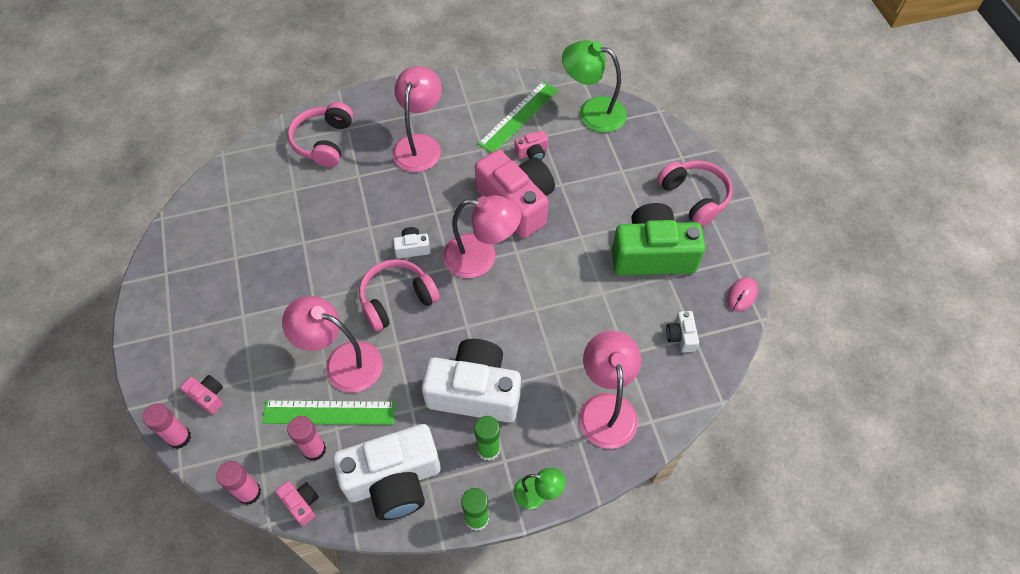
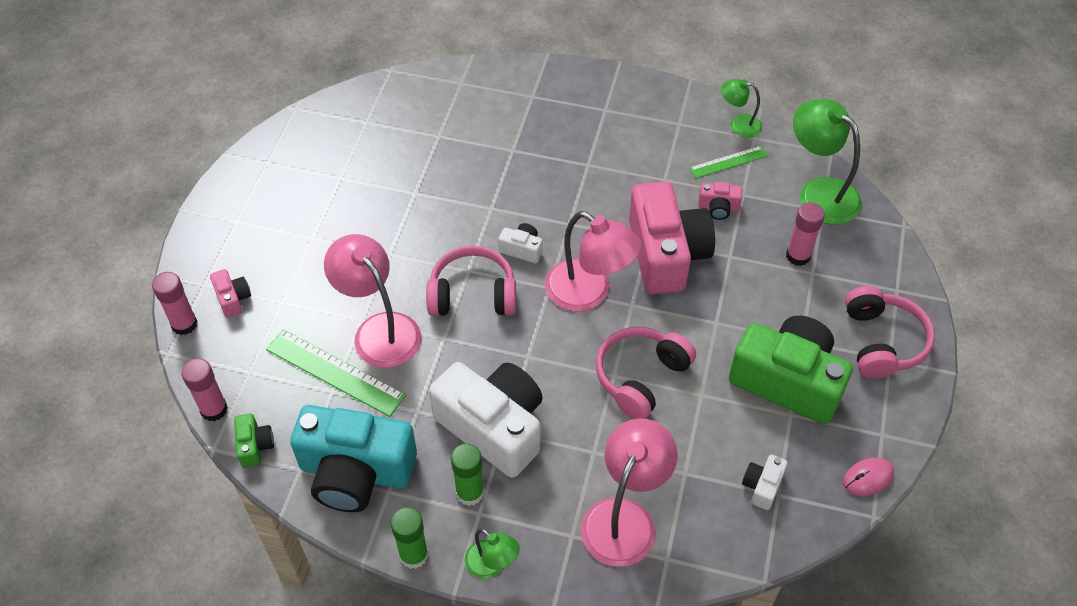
camera: 30 degrees right, 5 degrees down
pink camera [275,481,319,526] -> green camera [234,414,274,468]
pink headphones [287,102,353,167] -> pink headphones moved to [596,327,696,419]
pink glue stick [287,416,326,461] -> pink glue stick moved to [786,202,825,266]
white camera [333,424,441,520] -> turquoise camera [290,405,417,512]
pink lamp [392,66,442,172] -> none
green ruler [478,81,558,153] -> green ruler [689,146,767,178], size x0.60
none -> green lamp [721,79,762,138]

